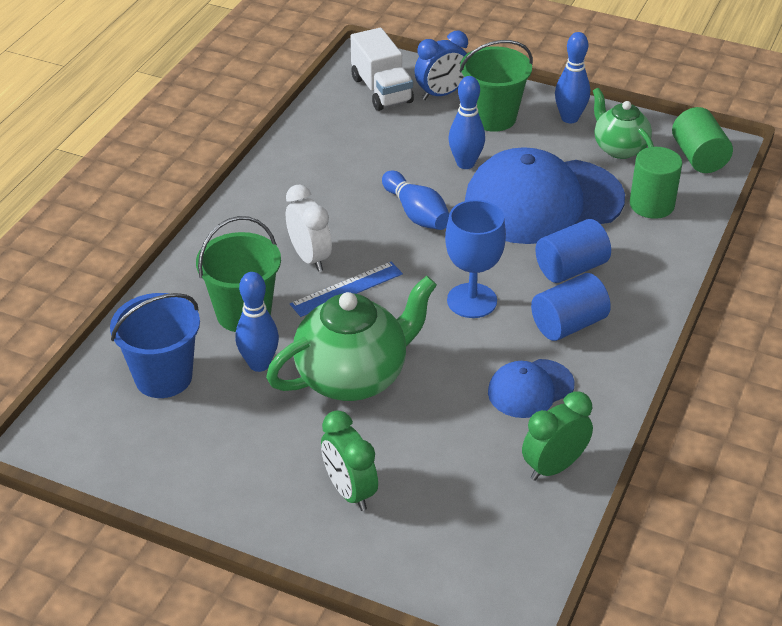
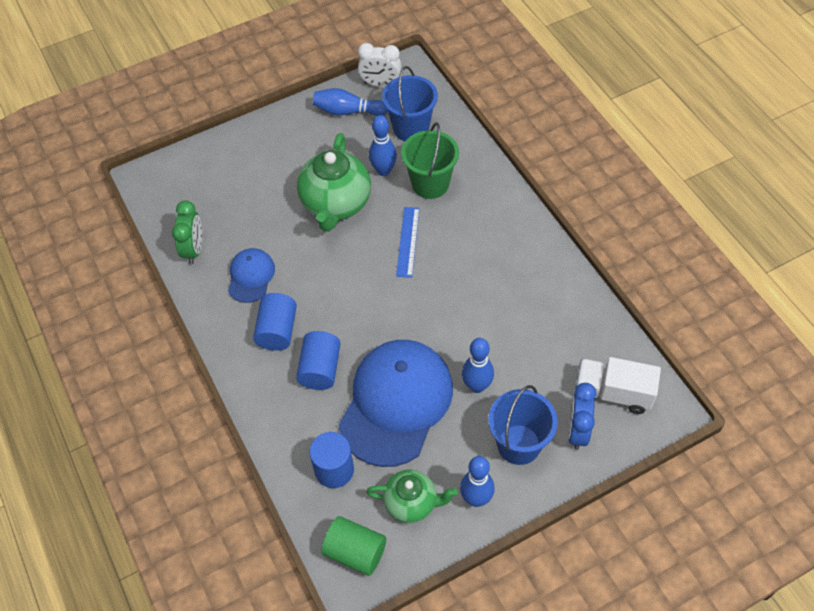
camera: 130 degrees right, 15 degrees up
white clock [286,184,332,272] -> white clock moved to [358,43,401,87]
green clock [321,410,378,511] -> none
blue bowling pin [382,170,449,230] -> blue bowling pin moved to [313,88,388,116]
blue goblet [445,200,506,318] -> none
green bucket [460,40,533,132] -> blue bucket [488,385,558,465]
green cylinder [630,147,682,219] -> blue cylinder [309,432,354,488]

